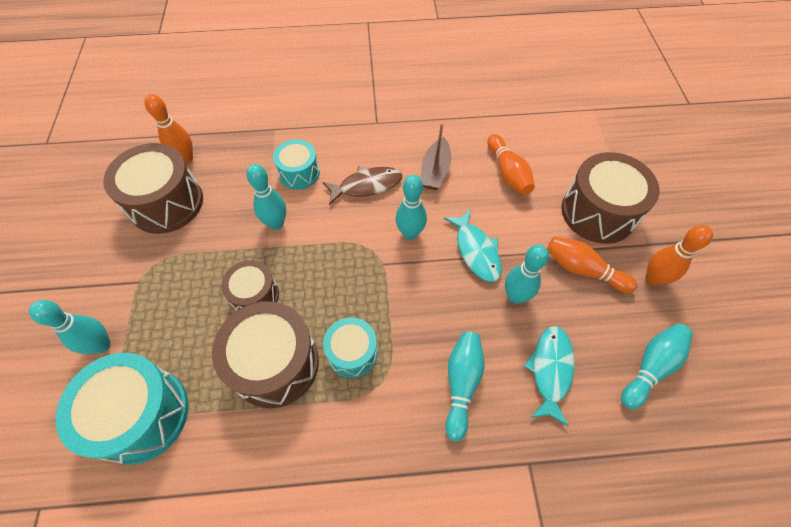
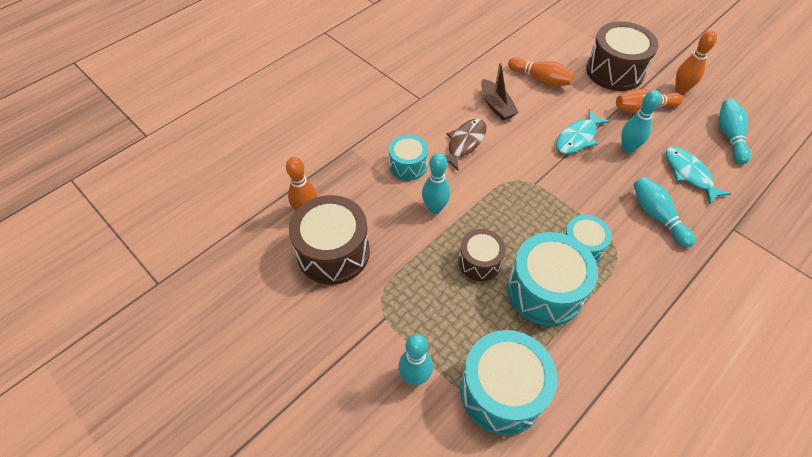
camera: 40 degrees left, 5 degrees down
brown drum [212,301,319,408] -> turquoise drum [507,232,598,326]
turquoise bowling pin [396,175,427,240] -> none
turquoise fish [444,209,501,282] -> turquoise fish turned 105 degrees clockwise [556,109,610,154]

